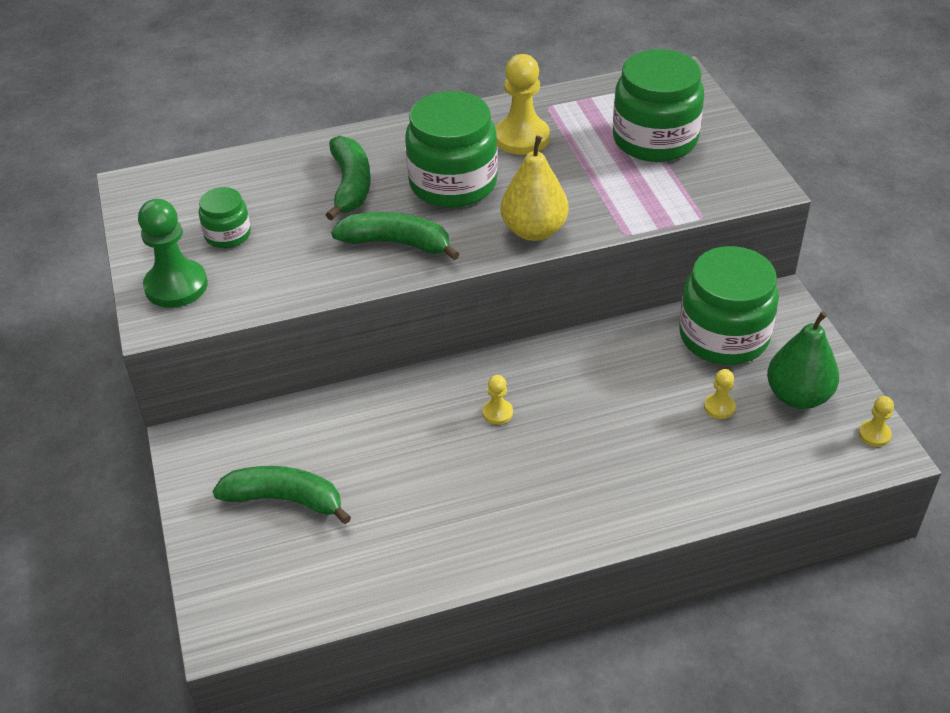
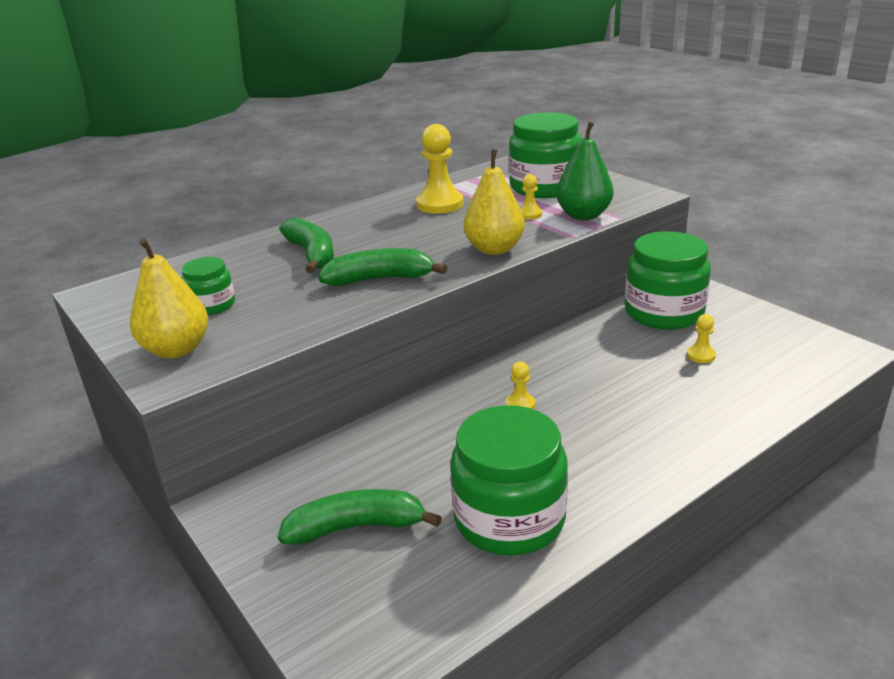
camera: 20 degrees left, 15 degrees down
green pawn [138,199,208,308] -> yellow pear [130,238,208,358]
green jar [405,91,498,208] -> green jar moved to [450,405,568,556]
green pear [767,311,839,409] -> green pear moved to [556,122,614,220]
yellow pawn [859,396,894,447] -> yellow pawn moved to [520,174,542,219]

